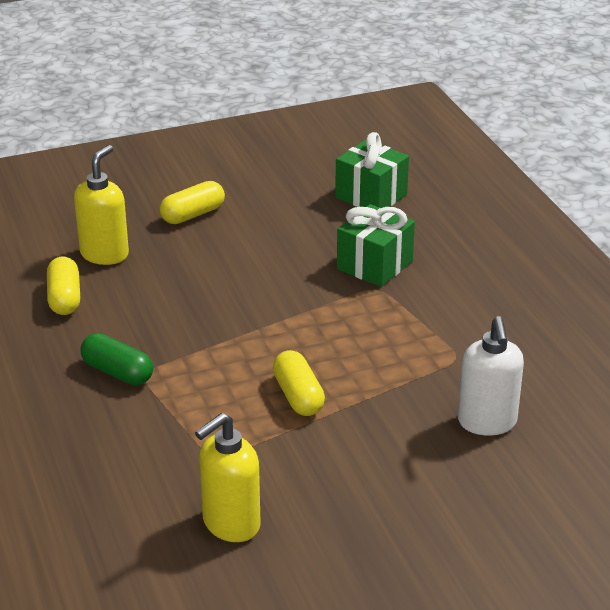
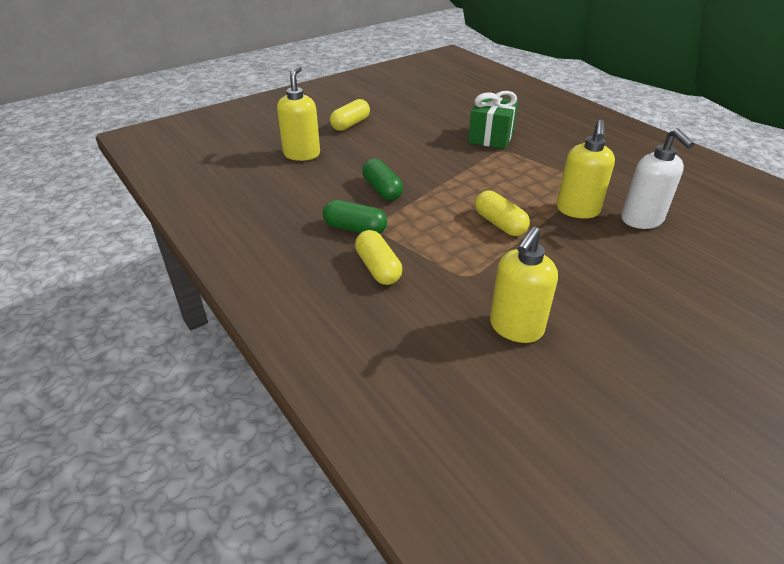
camera: 15 degrees left, 5 degrees up
yellow capsule [47,257,80,315] -> yellow capsule moved to [355,230,402,285]
green gift [335,132,409,208] -> none
none -> green capsule [362,159,403,201]
none -> yellow soap dispenser [557,120,615,219]

